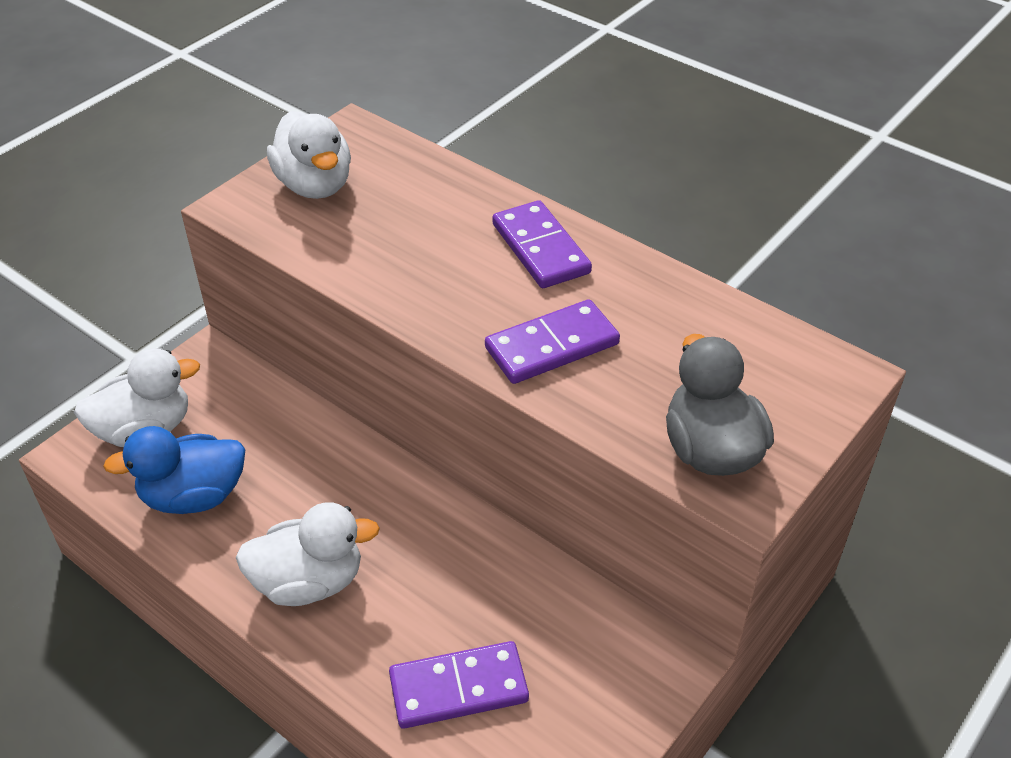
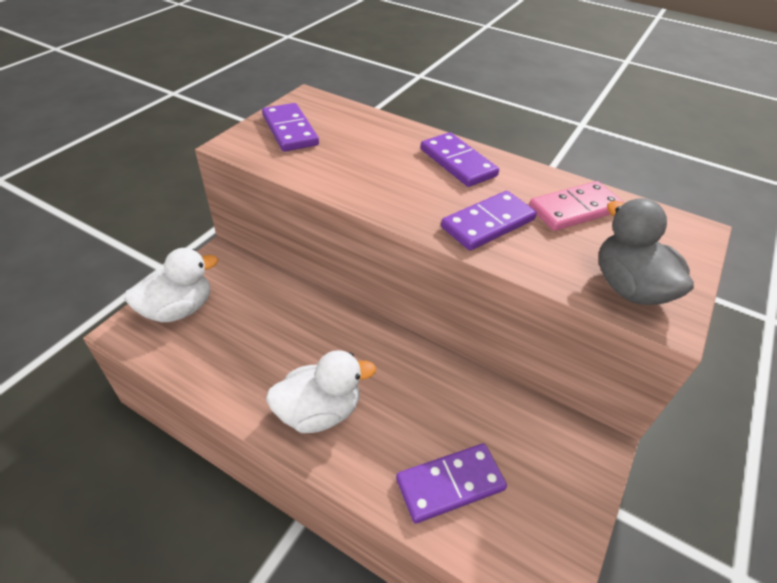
camera: 10 degrees left, 0 degrees up
blue duck [103,426,245,514] -> none
white duck [267,111,351,199] -> purple domino [262,103,319,152]
none -> pink domino [529,181,624,231]

